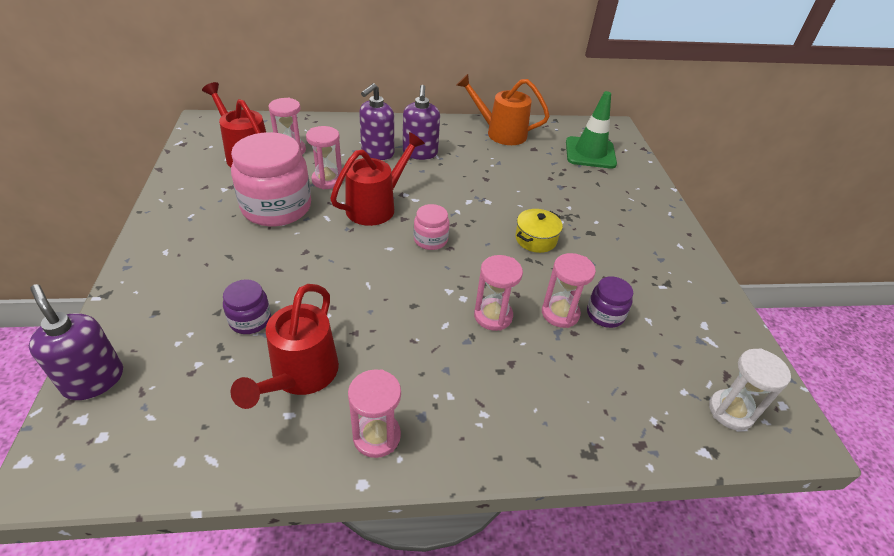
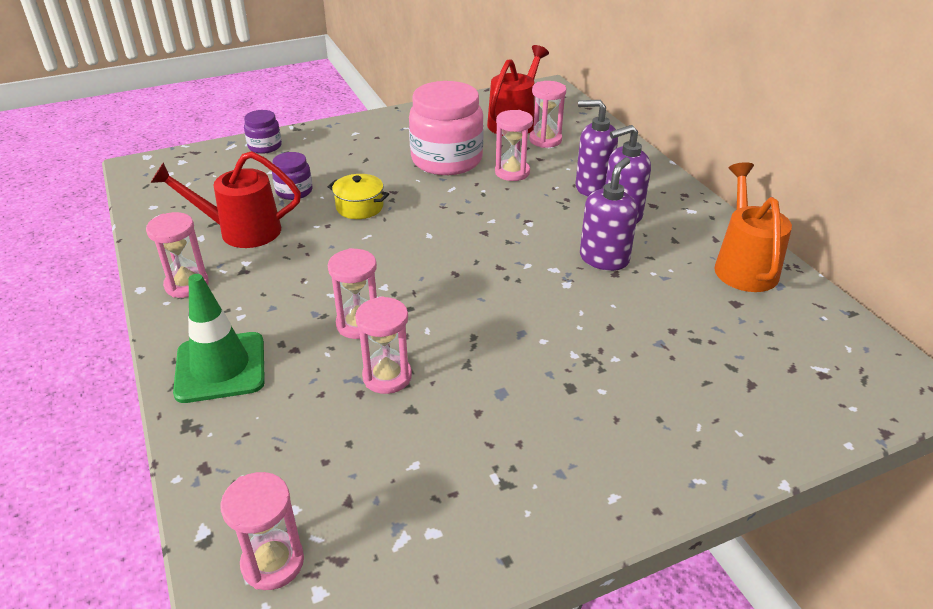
camera: 75 degrees right, 5 degrees down
purple soap dispenser [29,284,123,400] -> purple soap dispenser moved to [580,157,638,271]
red watering can [330,132,425,226] -> none
pink jar [414,204,449,250] -> none
yellow pot [515,209,563,253] -> yellow pot moved to [328,174,389,219]
green traffic cone [566,91,617,169] -> green traffic cone moved to [173,274,265,403]
purple jar [587,276,633,328] -> purple jar moved to [244,110,282,154]
white hourglass [709,348,791,431] -> pink hourglass [220,472,304,590]

